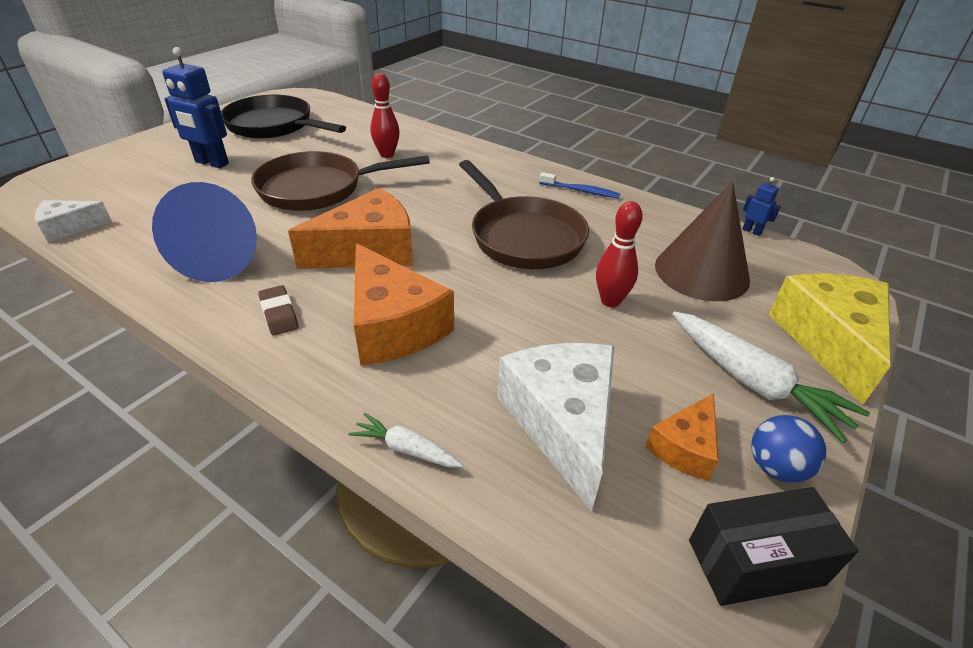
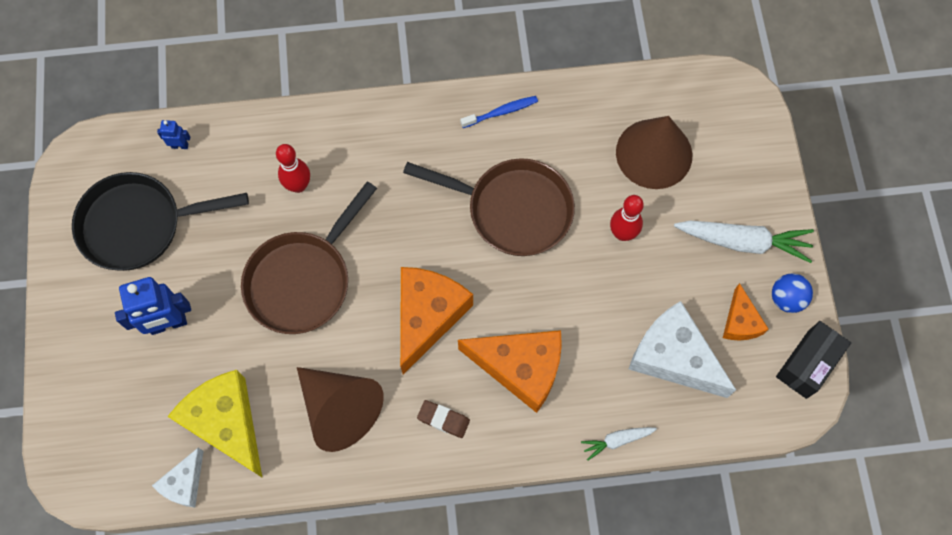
camera: 40 degrees left, 30 degrees up
blue cone [152,182,257,282] -> brown cone [297,367,384,452]
blue robot [742,177,781,236] -> blue robot moved to [157,120,190,149]
yellow cheese [768,273,891,405] -> yellow cheese moved to [167,370,262,477]

